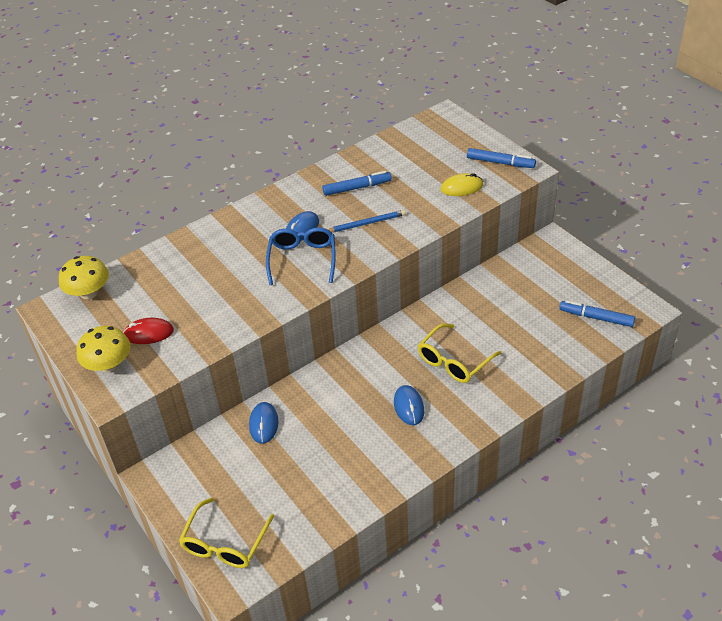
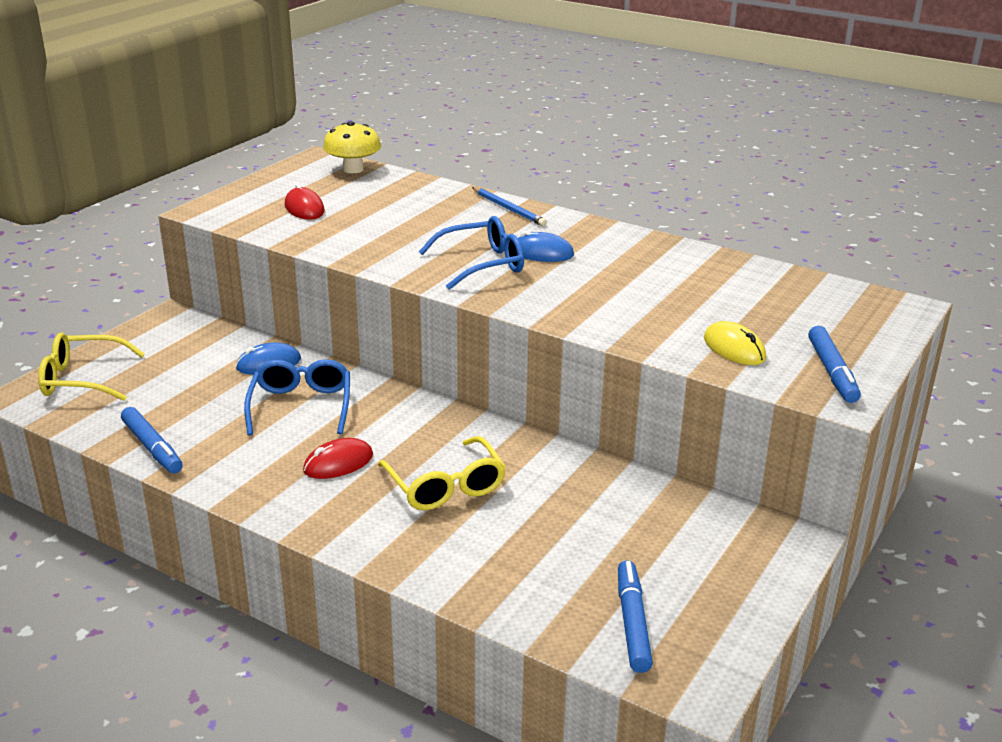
camera: 65 degrees right, 15 degrees down
yellow mushroom [76,326,131,372] -> none
blue marker [322,171,392,196] -> blue marker moved to [121,407,183,474]
blue pencil [328,210,406,232] -> blue pencil moved to [472,187,547,226]
blue mouse [394,385,424,425] -> red mouse [303,438,373,479]
yellow glasses [417,323,501,383] -> yellow glasses turned 135 degrees counterclockwise [378,436,506,510]
none -> blue glasses [244,359,350,435]

